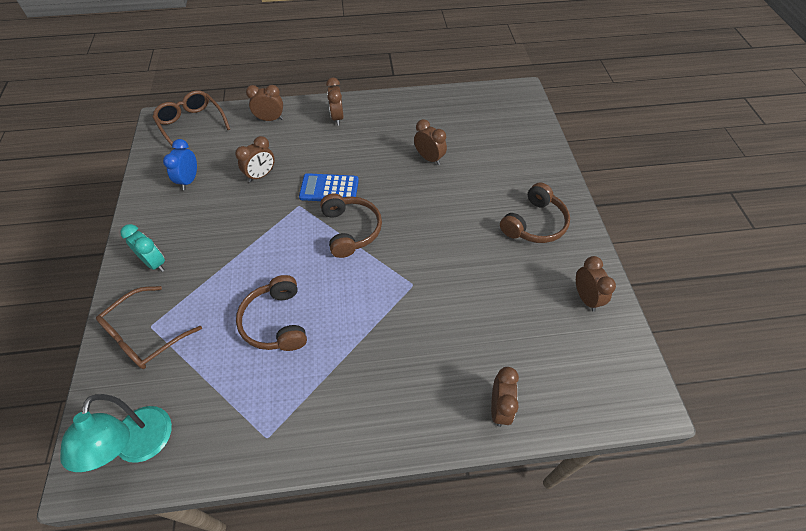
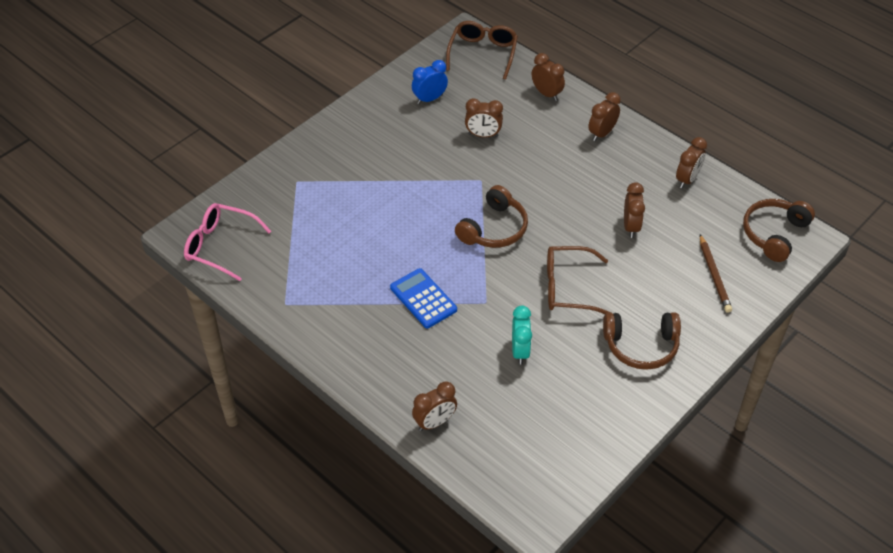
camera: 50 degrees right, 5 degrees down
turquoise lamp [60,394,172,472] -> pink glasses [184,203,271,281]
brown glasses [96,286,202,369] -> brown glasses moved to [547,246,611,314]
turquoise clock [120,224,165,272] -> turquoise clock moved to [512,306,532,365]
brown headphones [236,275,307,351] -> brown headphones moved to [743,199,815,262]
blue calculator [299,173,359,201] -> blue calculator moved to [390,268,457,328]
brown clock [576,256,616,312] -> brown clock moved to [676,137,707,188]
none -> brown pencil [700,234,732,313]

